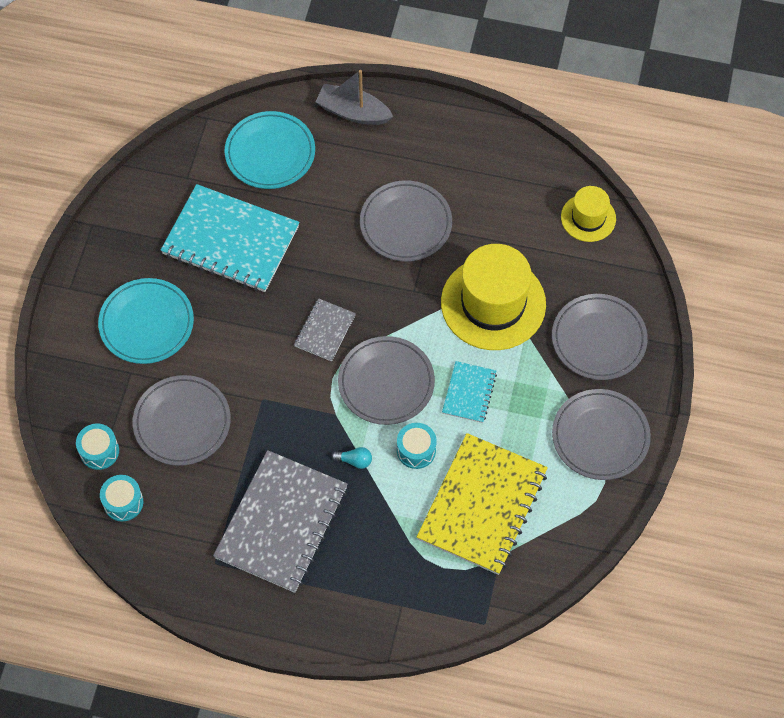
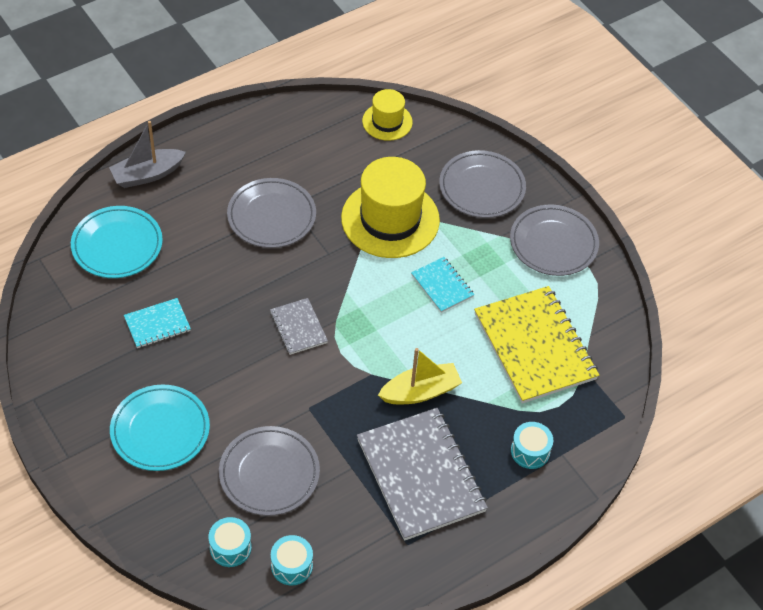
camera: 50 degrees left, 10 degrees down
turquoise notebook [161,184,299,292] -> turquoise notebook [124,298,191,348], size x0.49
turquoise light bulb [331,447,372,469] -> yellow boat [378,348,462,404]
grey plate [338,336,435,425] -> none
turquoise drum [397,423,436,469] -> turquoise drum moved to [511,422,553,469]

